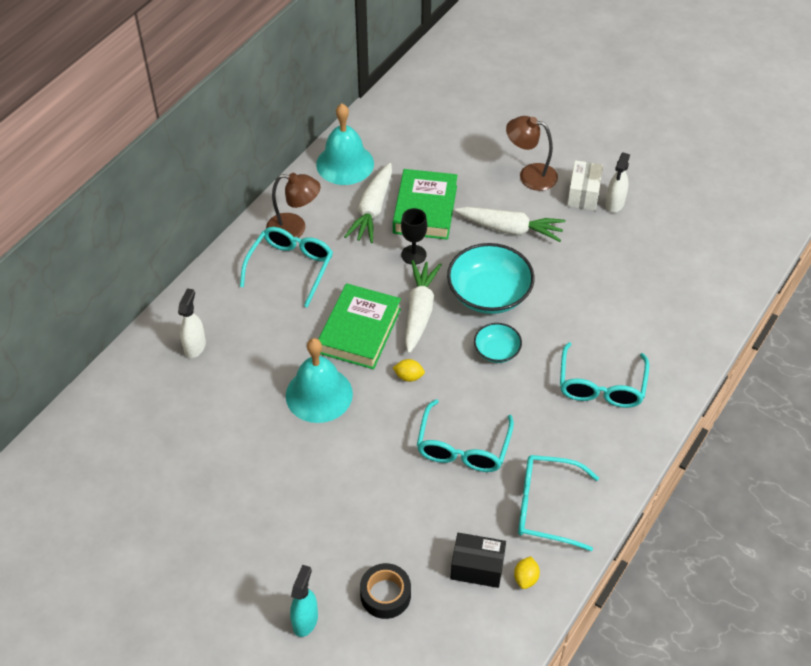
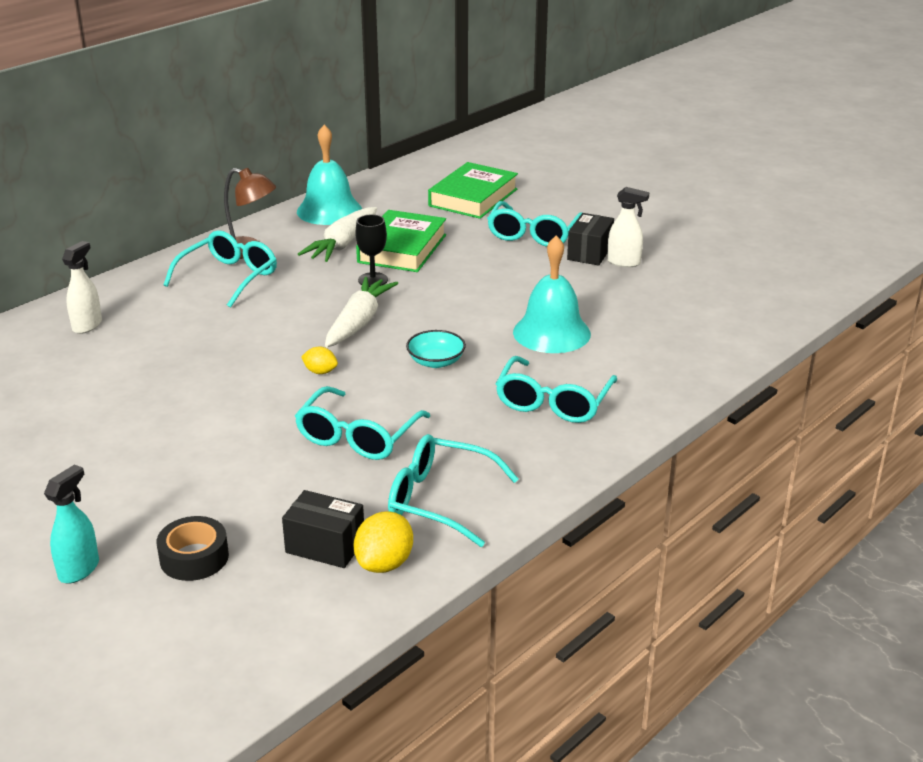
camera: 10 degrees right, 20 degrees down
turquoise bell [286,338,353,423] -> turquoise bell moved to [513,235,591,353]
green book [318,283,401,370] -> green book moved to [428,162,518,219]
turquoise bowl [447,243,535,314] -> none
white carrot [455,207,565,242] -> none
brown lamp [506,116,558,191] -> turquoise glasses [487,201,582,247]
yellow lemon [514,556,540,589] -> yellow lemon [354,511,413,573], size x1.66
white box [567,160,603,211] -> black box [567,213,614,266]
white spray bottle [605,152,630,213] -> white spray bottle turned 105 degrees counterclockwise [607,187,649,267]

